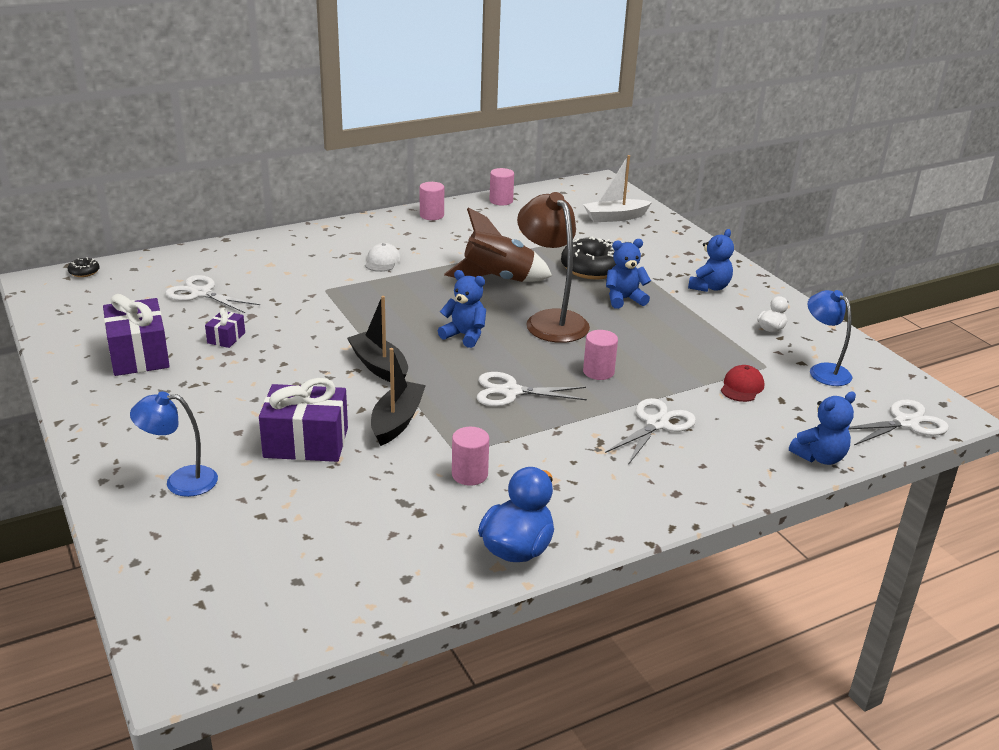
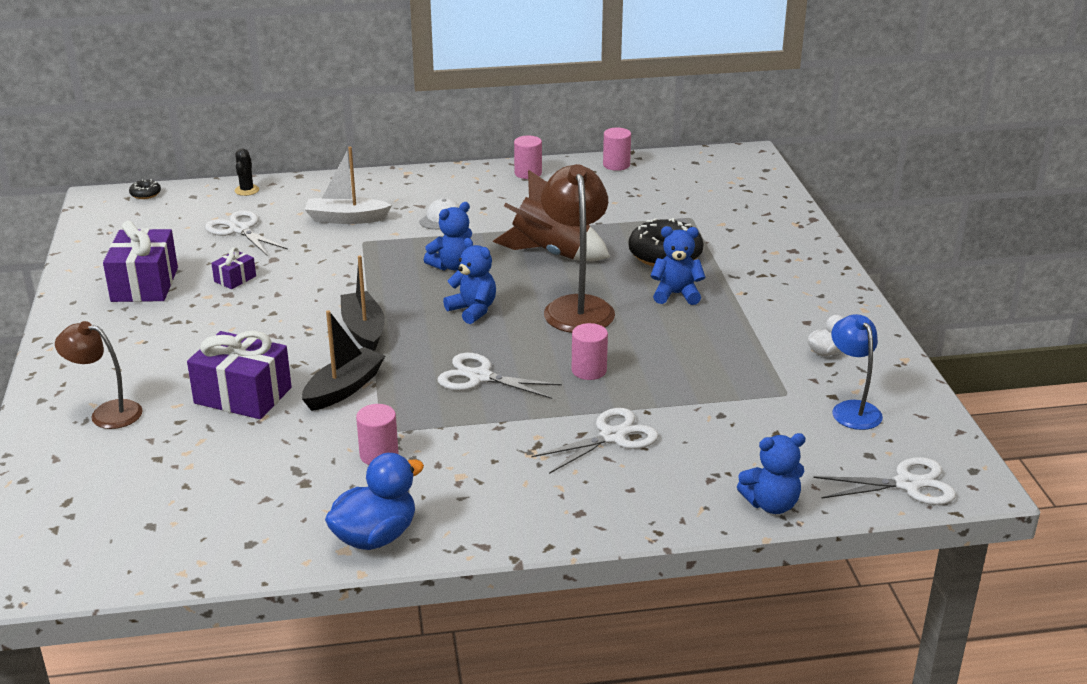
camera: 20 degrees right, 0 degrees up
blue lamp [130,391,218,497] -> brown lamp [55,321,143,429]
white boat [583,155,652,222] -> white boat moved to [304,147,392,224]
blue teddy bear [688,229,734,292] -> blue teddy bear moved to [424,202,472,271]
red cap [721,365,764,402] -> none
none -> black cactus [235,148,259,196]

